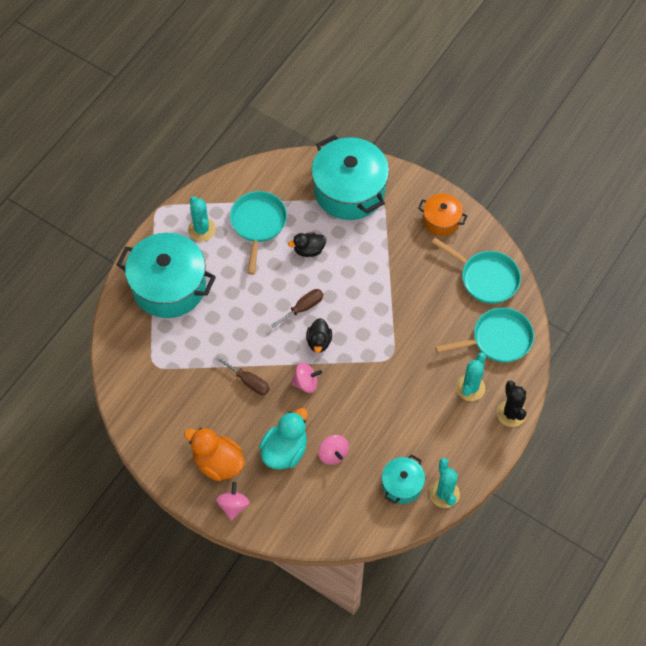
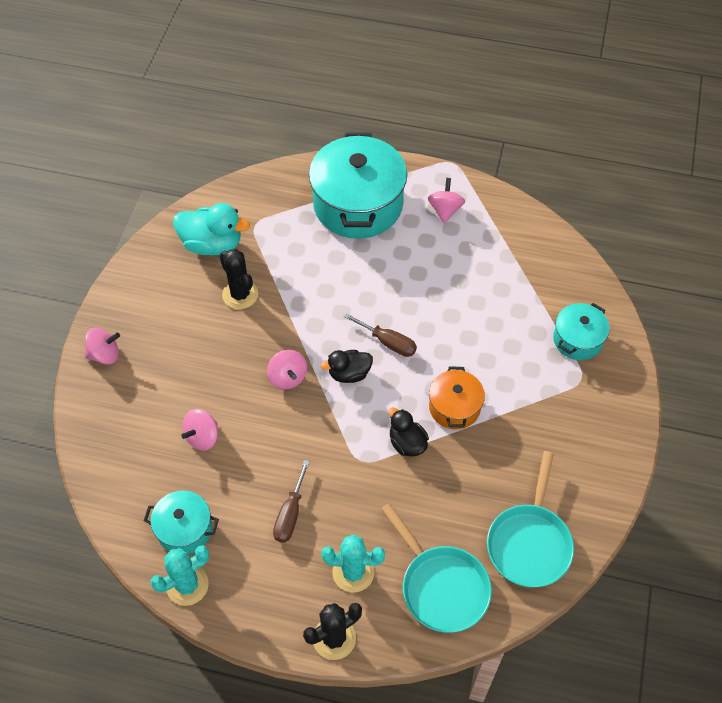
camera: 70 degrees right, 5 degrees down
orange duck [184,428,245,481] -> none
turquoise cactus [188,196,216,241] -> pink spinning top [428,178,465,223]
brown screwdriver [215,356,270,395] -> brown screwdriver moved to [273,460,310,543]
turquoise pan [230,191,287,275] -> none
turquoise duck [259,408,308,470] -> turquoise duck moved to [173,203,250,255]
black duck [288,233,326,257] -> black duck moved to [388,407,429,457]
turquoise pot [312,135,389,220] -> turquoise pot [553,303,610,360], size x0.51
orange pot [418,193,467,236] -> orange pot moved to [429,366,485,429]
none -> black cactus [220,249,258,309]

